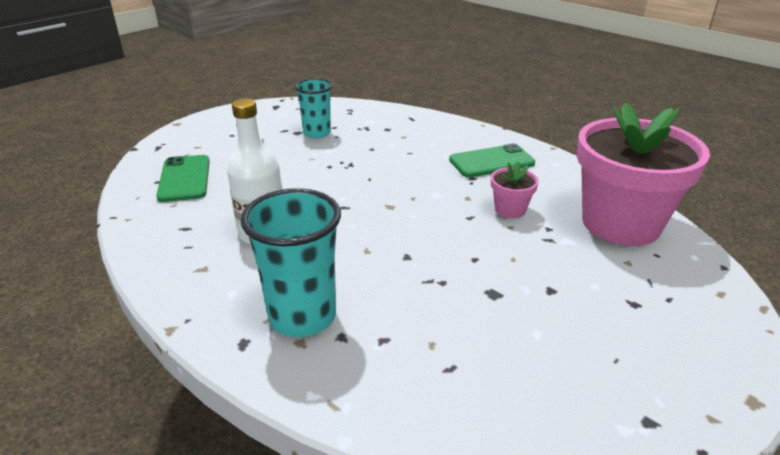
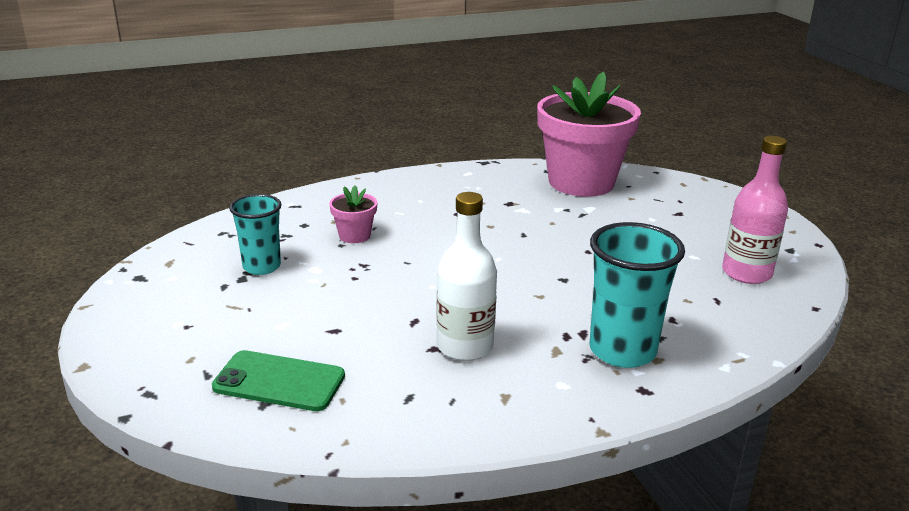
camera: 65 degrees left, 5 degrees down
green phone [449,143,535,178] -> none
pink flower pot [491,161,539,218] -> pink flower pot moved to [329,185,377,243]
none -> pink bottle [722,136,788,284]

